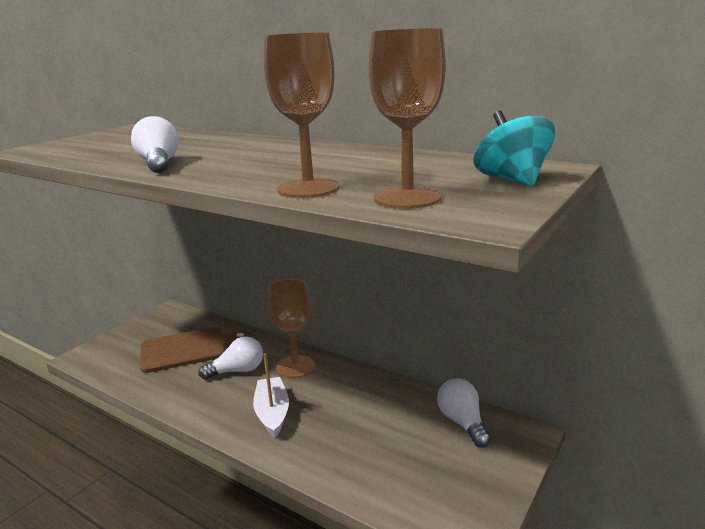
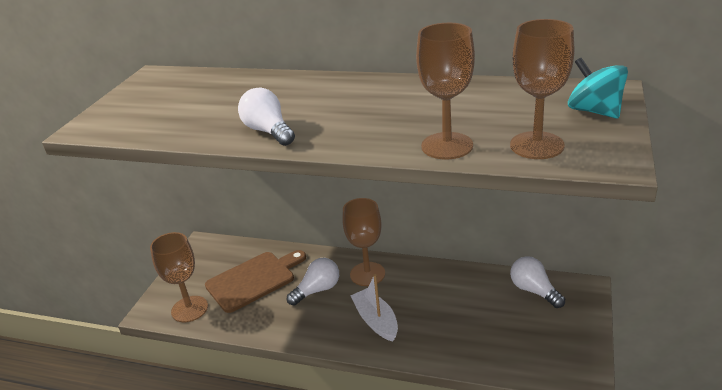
camera: 15 degrees left, 10 degrees up
none -> brown goblet [150,232,208,322]

